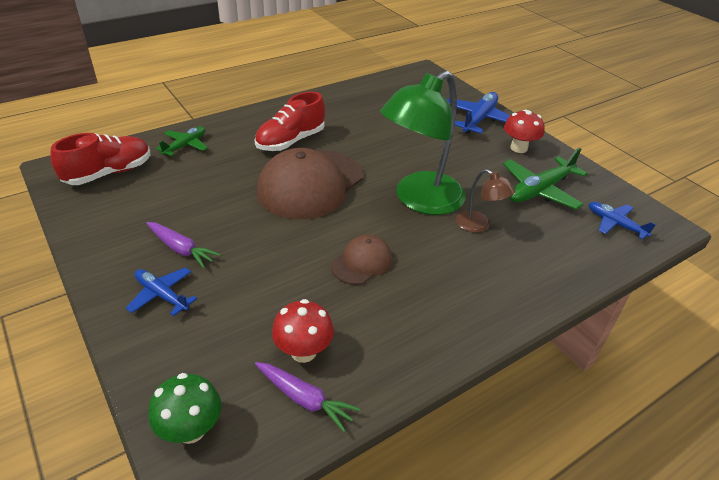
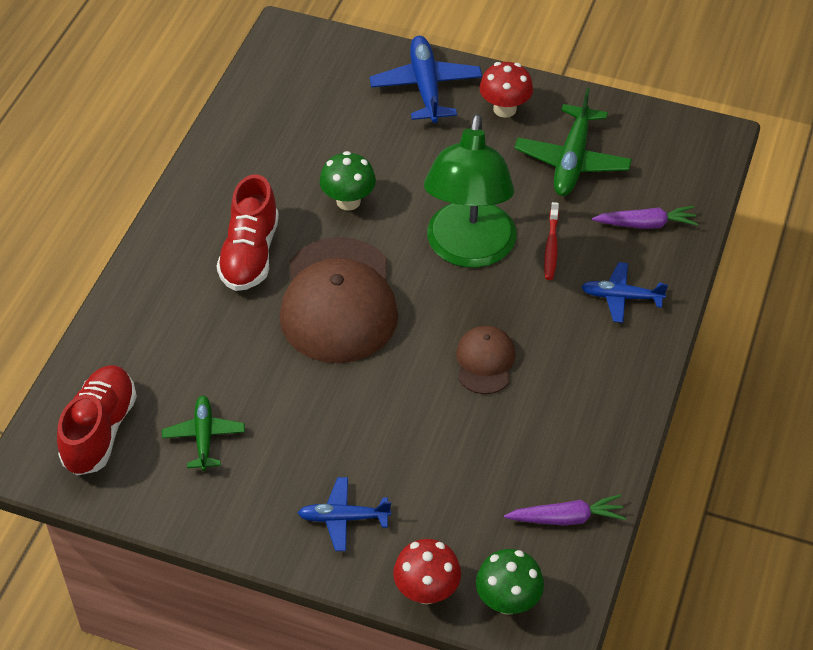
camera: 35 degrees left, 10 degrees up
purple carrot [146,222,221,268] -> purple carrot moved to [592,206,698,229]
green plane [156,126,208,156] -> green plane moved to [162,396,245,471]
red mushroom [272,299,334,363] -> red mushroom moved to [393,539,461,604]
brown lamp [456,169,515,233] -> red toothbrush [544,202,559,280]
blue plane [589,202,656,240] -> blue plane moved to [581,262,668,323]
none -> green mushroom [319,151,376,211]

